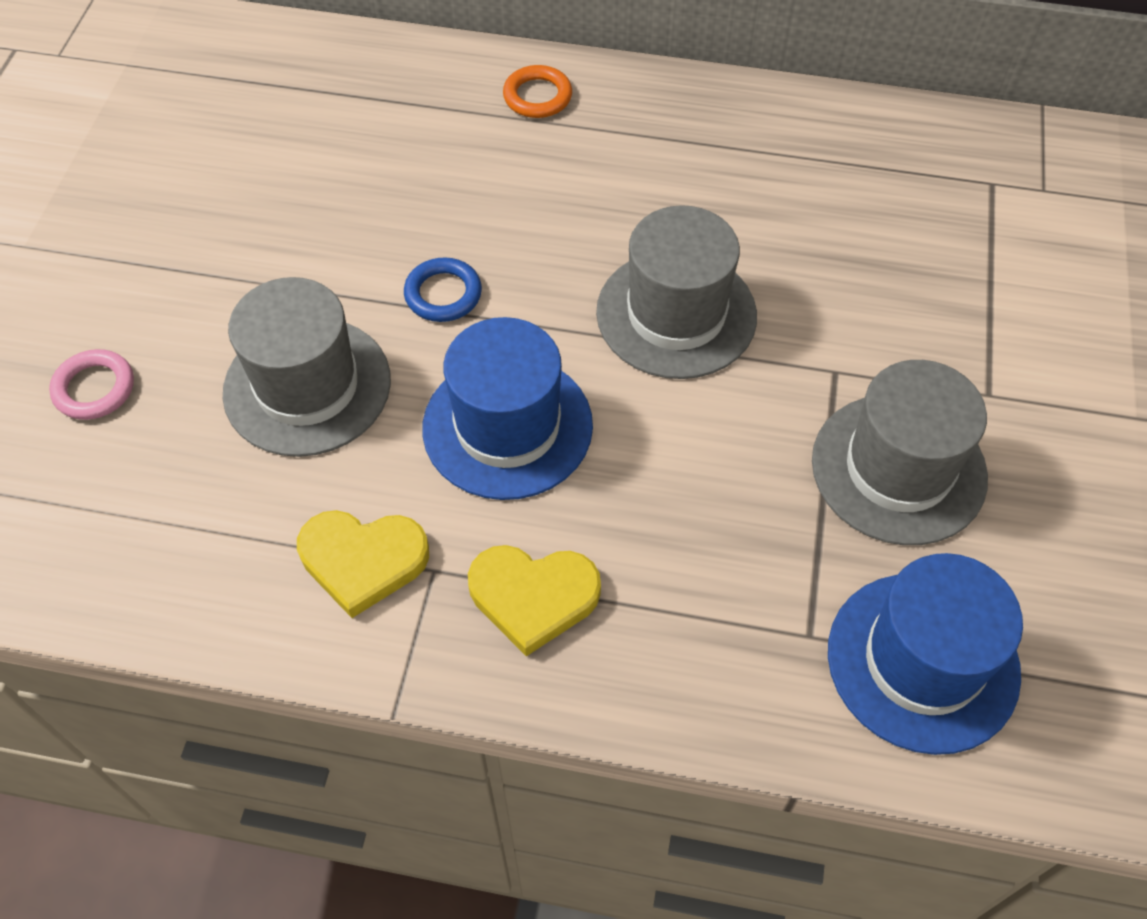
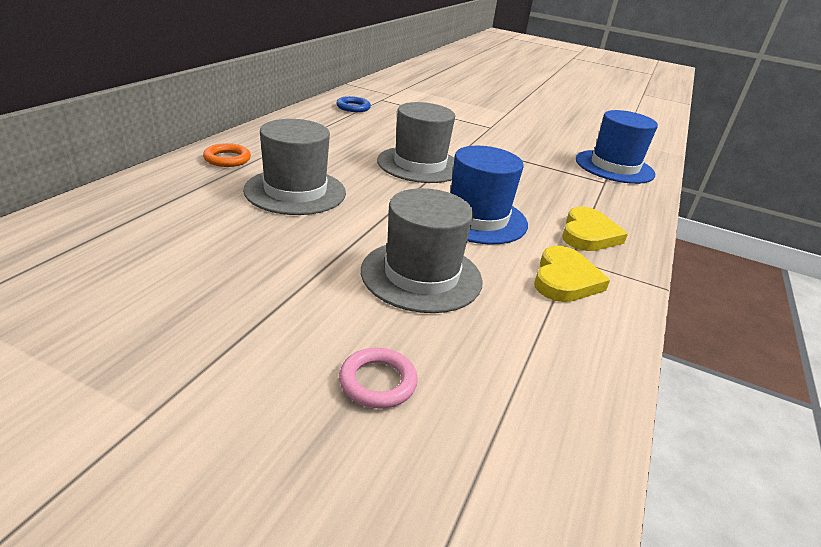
camera: 80 degrees left, 25 degrees down
blue ring [404,257,482,322] -> blue ring moved to [336,96,371,112]
grey hat [812,360,988,545] -> grey hat moved to [243,119,346,215]

